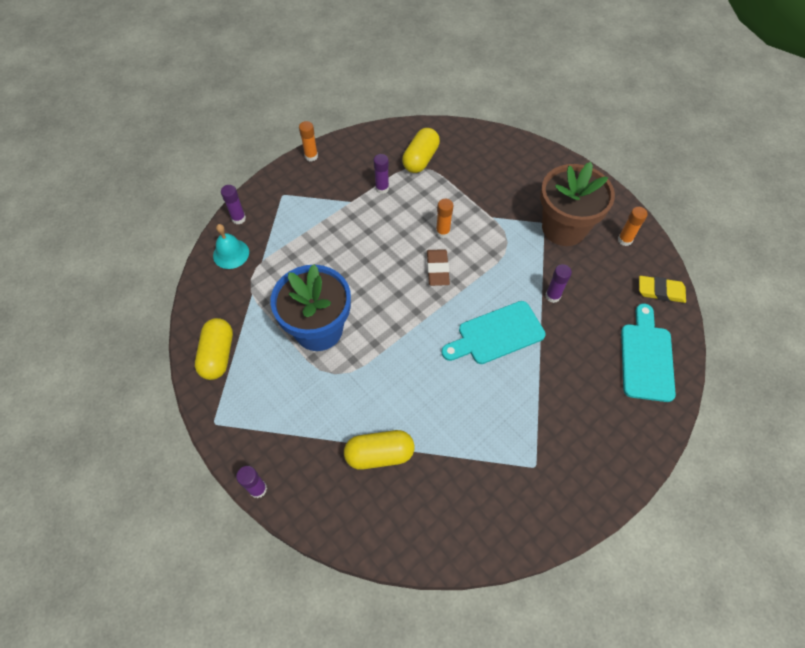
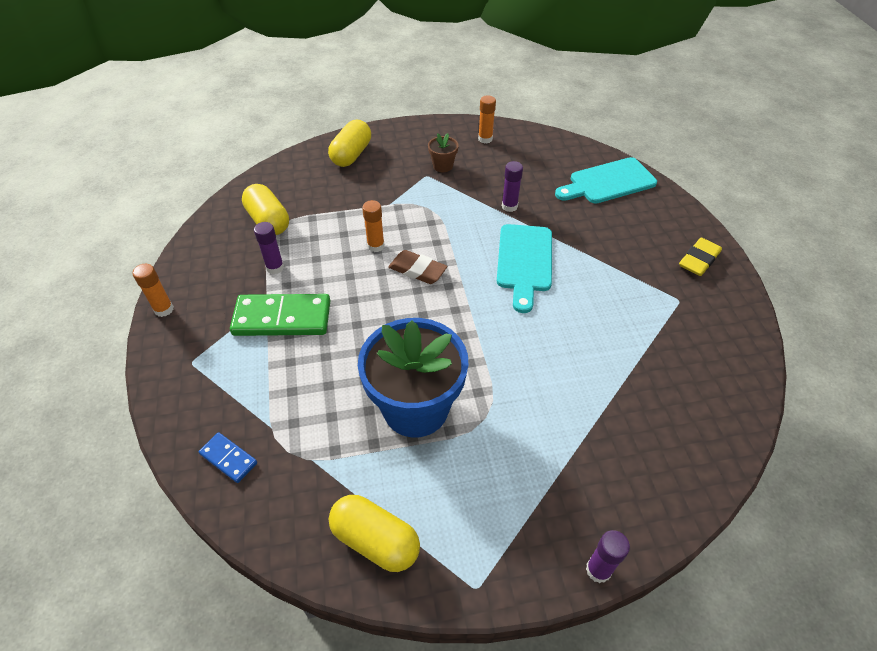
camera: 60 degrees left, 10 degrees down
turquoise bell [213,224,249,269] -> blue domino [199,432,257,483]
purple glue stick [221,185,246,224] -> none
yellow capsule [344,430,414,470] -> yellow capsule moved to [328,120,371,167]
brown flower pot [540,162,615,246] -> brown flower pot [428,133,458,172], size x0.42
turquoise cutting board [621,304,676,402] -> turquoise cutting board turned 60 degrees counterclockwise [555,157,657,204]
yellow eraser [639,276,686,303] -> yellow eraser moved to [679,238,722,276]
none -> green domino [230,294,330,336]

